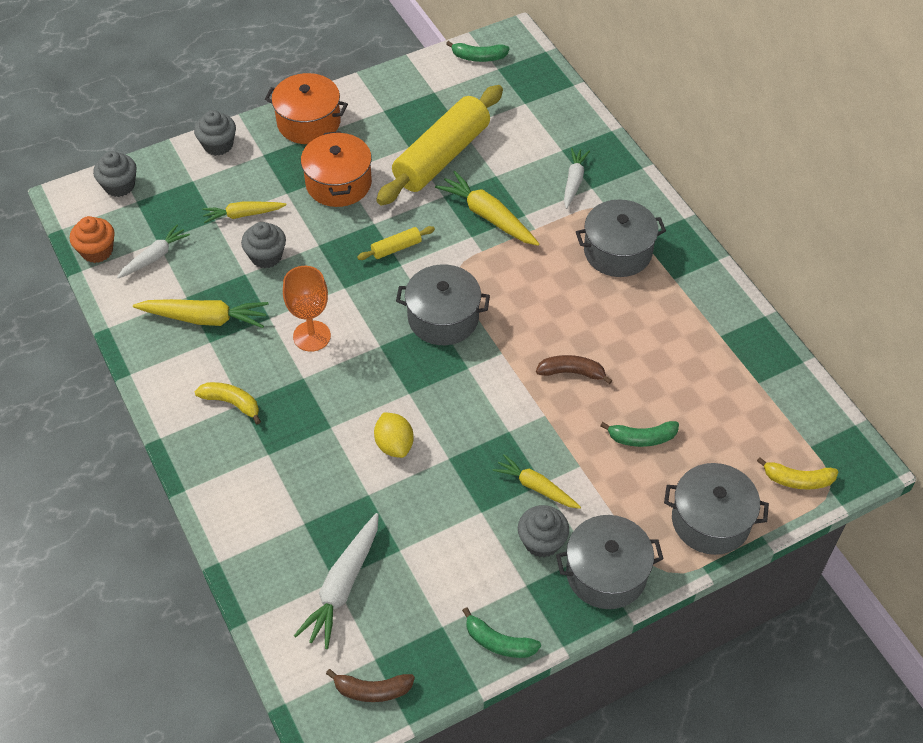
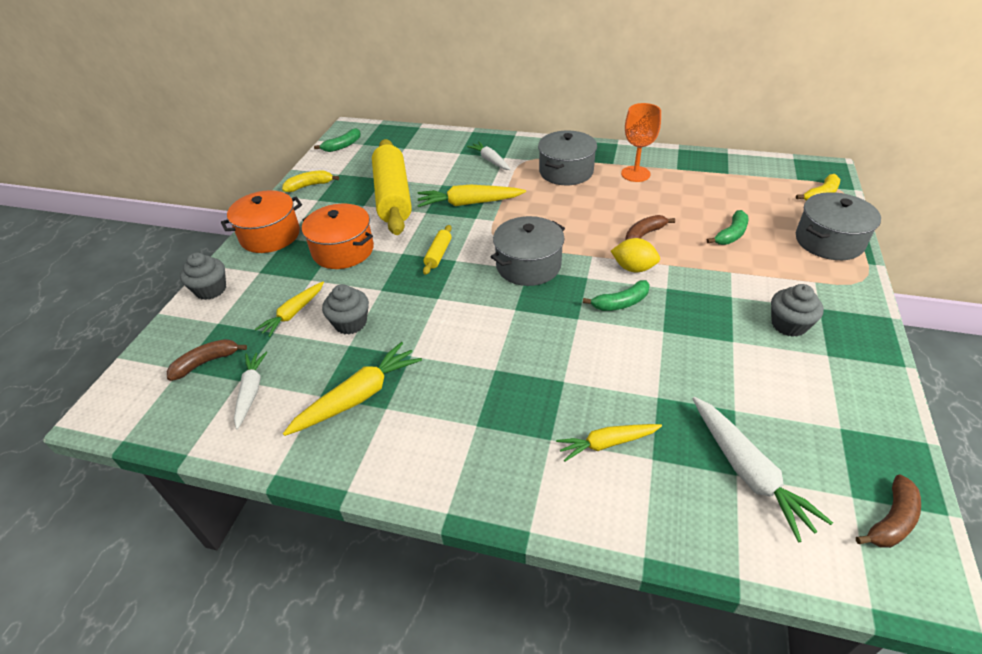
camera: 45 degrees left, 10 degrees down
orange cupcake [70,216,115,263] -> none
grey cupcake [93,151,137,197] -> none
yellow banana [195,382,261,425] -> yellow banana moved to [282,170,339,192]
orange goblet [283,266,331,352] -> orange goblet moved to [621,103,661,182]
yellow lemon [374,412,414,458] -> yellow lemon moved to [611,238,660,272]
green banana [462,607,541,658] -> green banana moved to [583,280,650,311]
yellow carrot [493,454,581,509] -> yellow carrot moved to [556,424,662,461]
grey pot [556,515,664,609] -> none
none -> brown banana [167,339,247,381]

